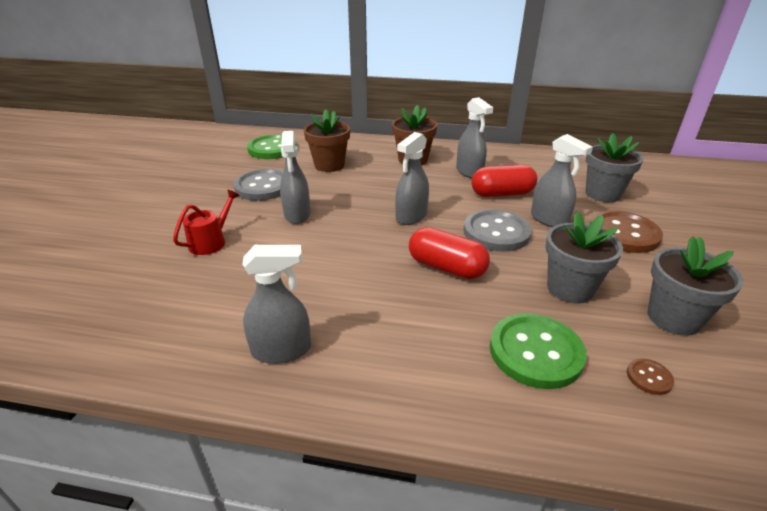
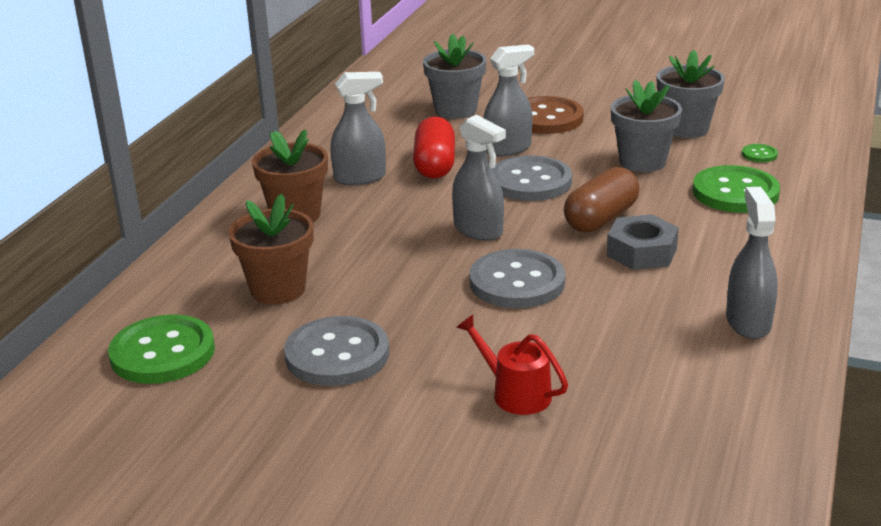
camera: 80 degrees left, 5 degrees down
grey spray bottle [280,131,311,224] -> none
red capsule [409,227,490,279] -> brown capsule [564,167,640,232]
brown button [627,358,674,395] -> green button [742,144,778,162]
none -> grey button [469,249,565,308]
none -> grey nut [607,214,679,270]

